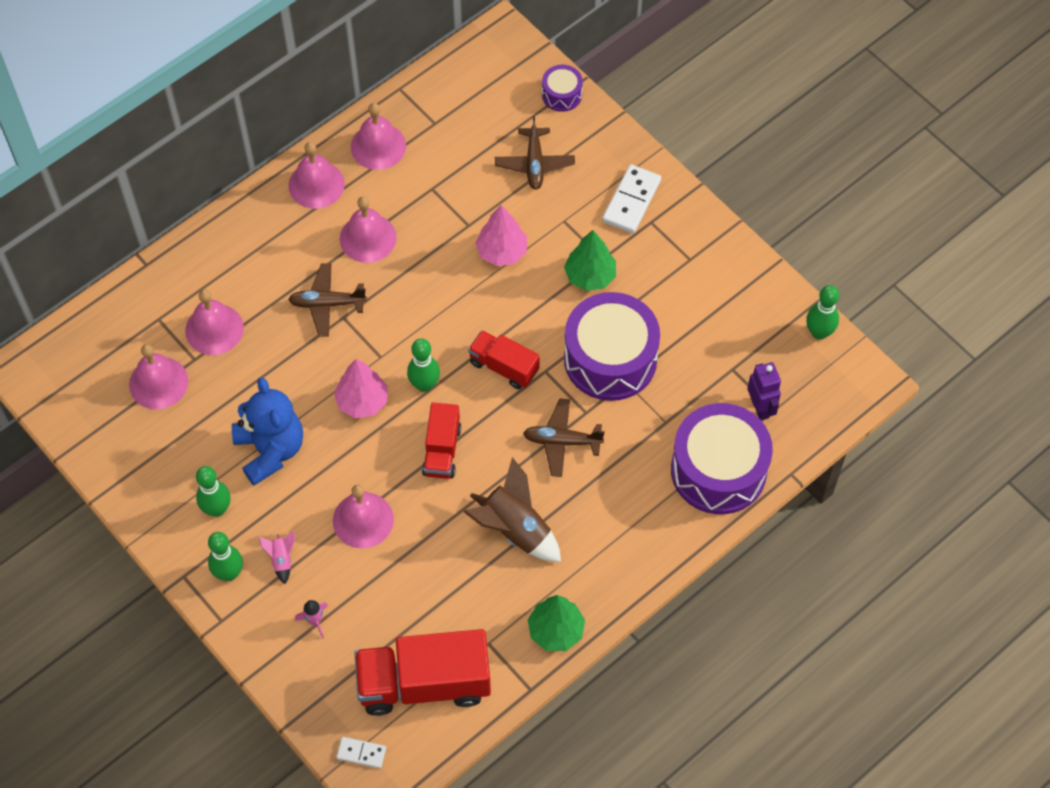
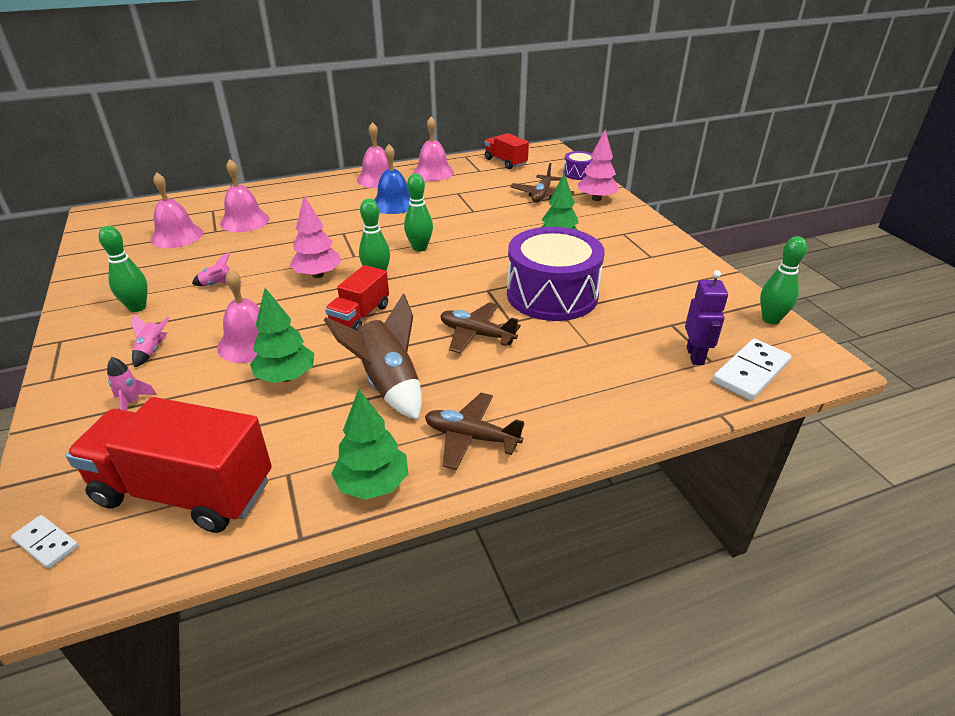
camera: 20 degrees right, 25 degrees down
green bowling pin [208,532,243,581] -> green bowling pin moved to [404,174,433,252]
blue teddy bear [232,377,303,486] -> pink rocket [192,252,242,286]
brown plane [288,264,367,337] -> brown plane moved to [425,393,524,470]
pink bell [340,196,397,263] -> blue bell [374,144,411,214]
red truck [468,330,540,389] -> red truck moved to [485,133,529,169]
pink tree [475,205,527,266] -> pink tree moved to [578,130,619,201]
white domino [602,164,661,233] -> white domino moved to [713,339,791,400]
purple drum [671,403,773,514] -> none
none -> green tree [250,288,315,383]

